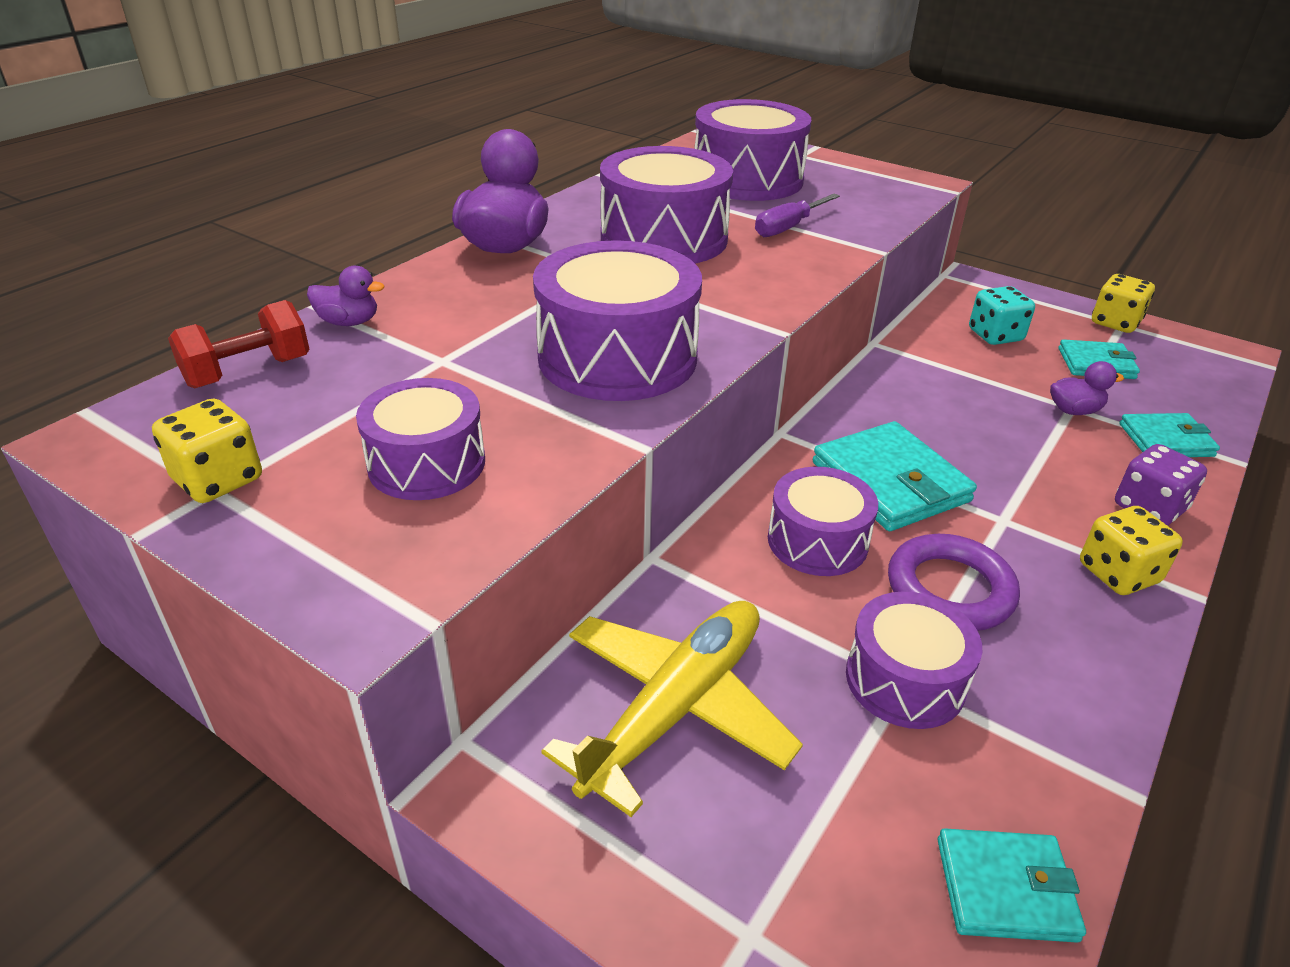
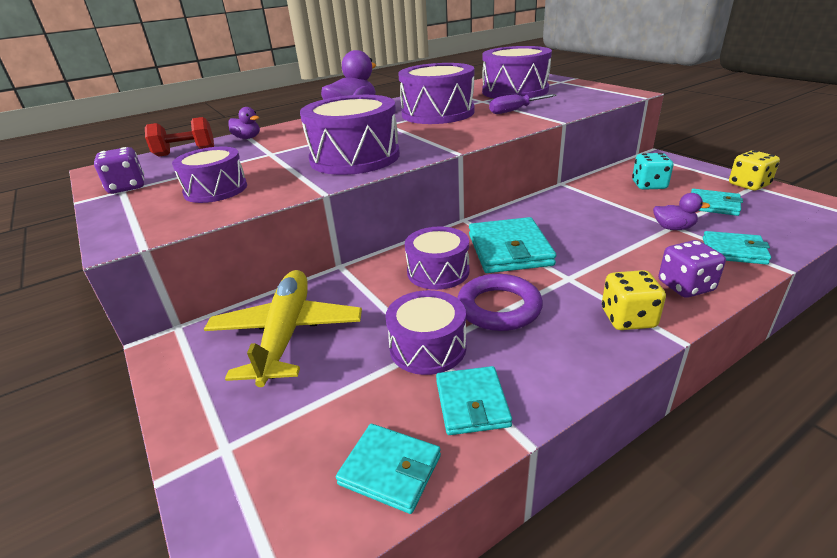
camera: 25 degrees right, 5 degrees down
yellow dice [152,398,262,503] -> purple dice [94,147,144,194]
yellow plane [542,601,803,817] -> yellow plane turned 60 degrees counterclockwise [204,270,362,387]
none -> turquoise wallet [436,366,512,435]

